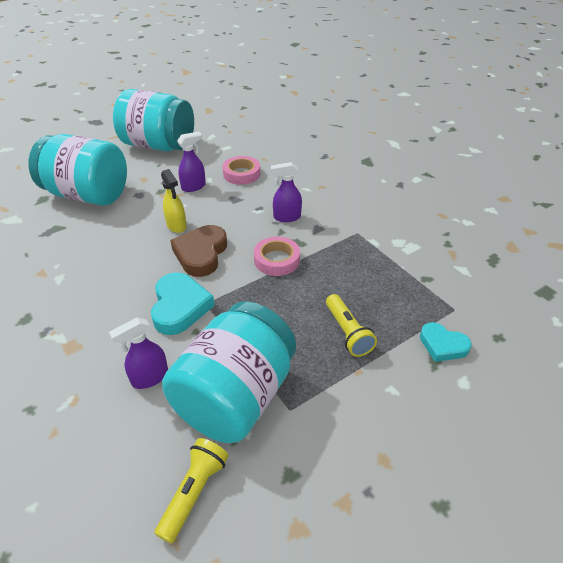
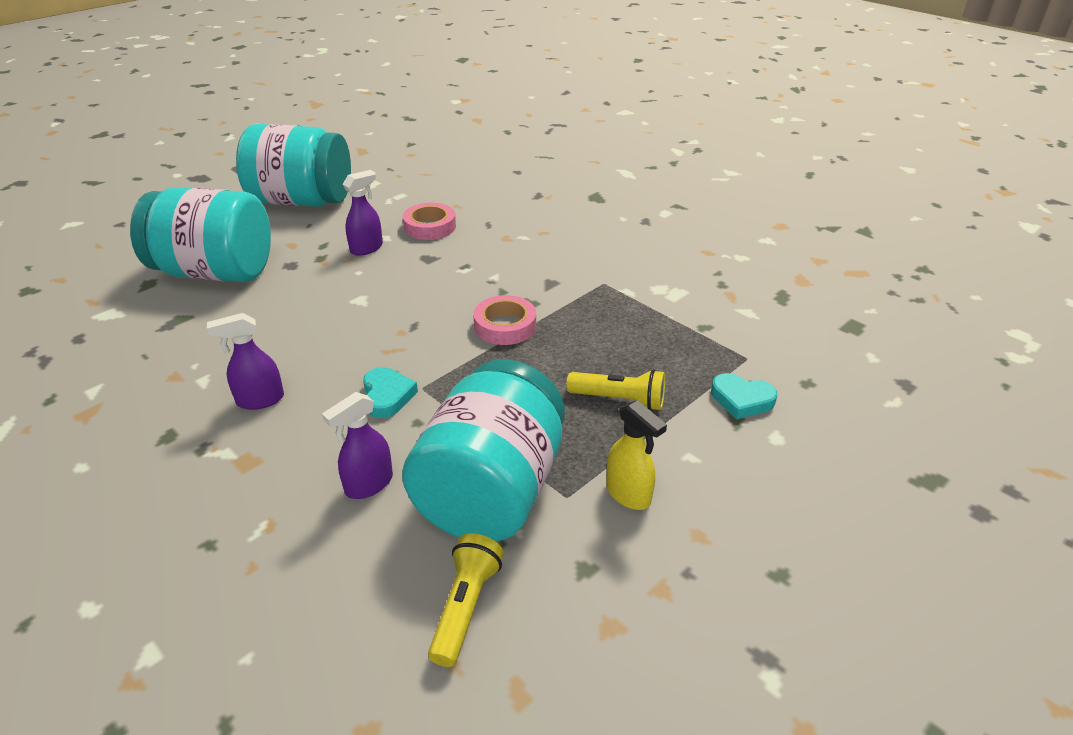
camera: 10 degrees left, 5 degrees down
turquoise heart [151,272,215,335] -> turquoise heart [363,367,418,418], size x0.64
yellow spray bottle [161,169,187,233] -> yellow spray bottle moved to [606,400,667,510]
brown heart [170,225,227,277] -> none
purple spray bottle [271,162,302,222] -> purple spray bottle moved to [207,313,284,410]
yellow flashlight [326,294,377,357] -> yellow flashlight turned 45 degrees counterclockwise [566,369,665,411]

